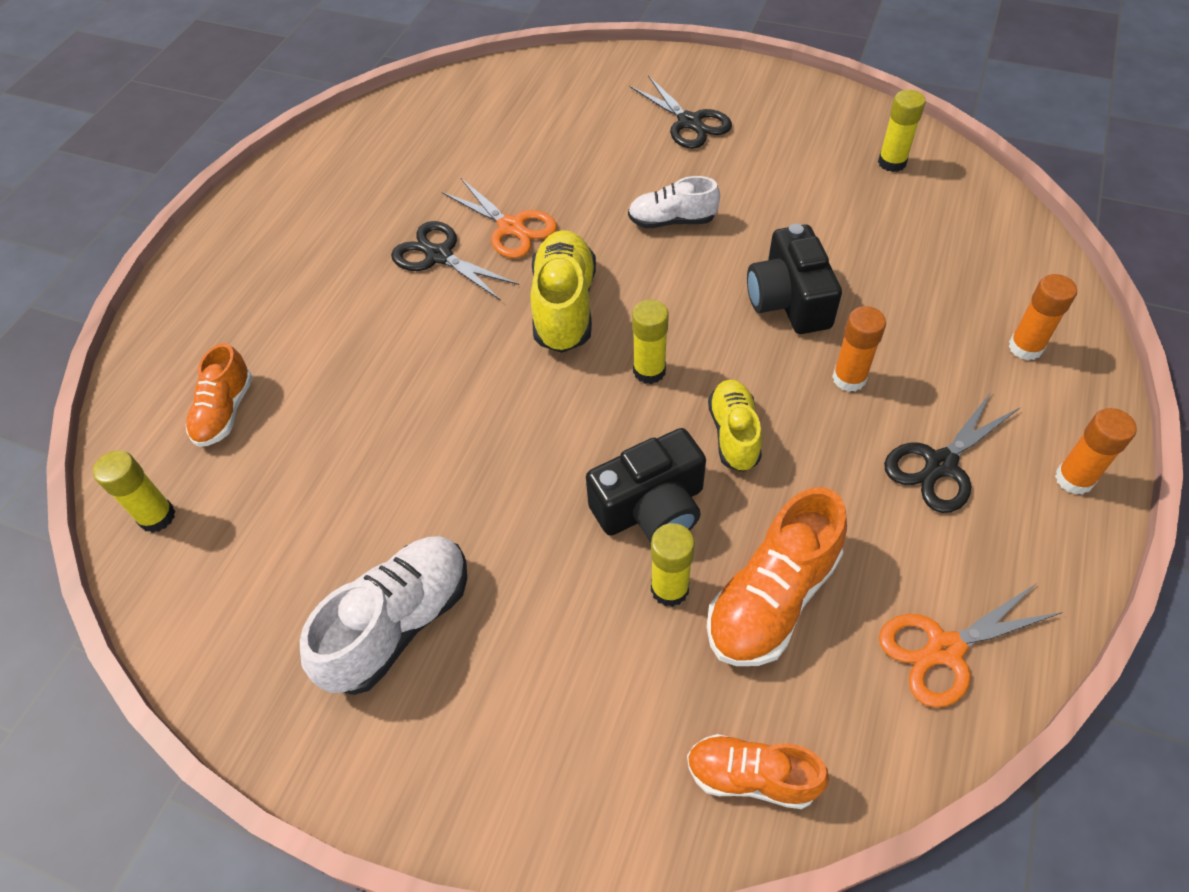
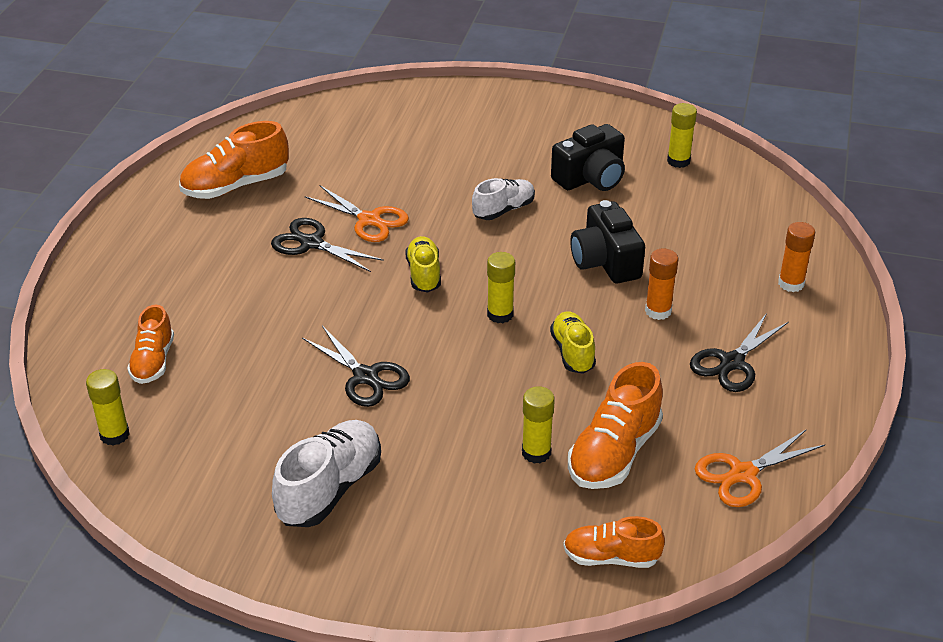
camera: 10 degrees left, 15 degrees down
yellow shoe [530,230,596,353] -> yellow shoe [405,236,441,292], size x0.64
black camera [586,428,706,542] -> black camera moved to [551,124,625,191]
white shoe [628,176,720,228] -> white shoe turned 150 degrees clockwise [472,178,535,220]
black scissors [630,75,732,149] -> black scissors moved to [302,326,410,407]
orange glue stick [1055,408,1137,495] -> none
none -> orange shoe [179,121,289,199]

